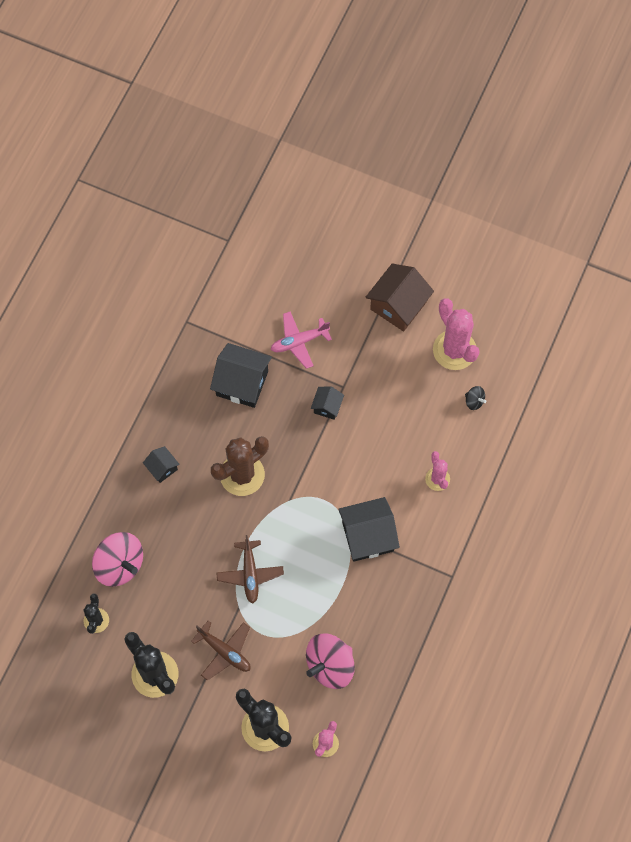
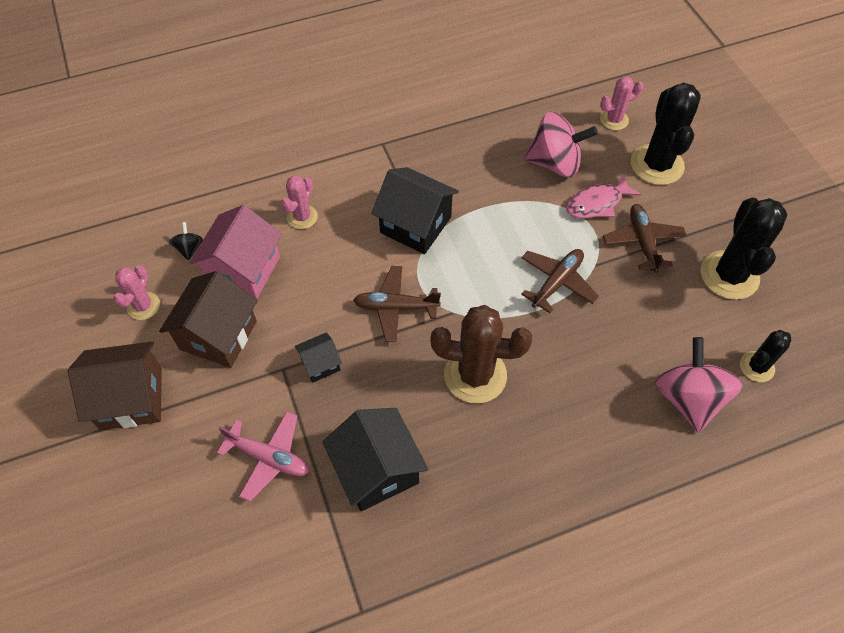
camera: 135 degrees left, 10 degrees down
black house [143,446,180,483] -> none
pink cactus [433,298,480,370] -> pink cactus [114,265,160,320], size x0.55
none -> brown house [159,271,258,368]
none -> pink house [189,205,282,299]
none -> brown plane [353,266,441,342]
none -> pink fish [566,174,641,218]

